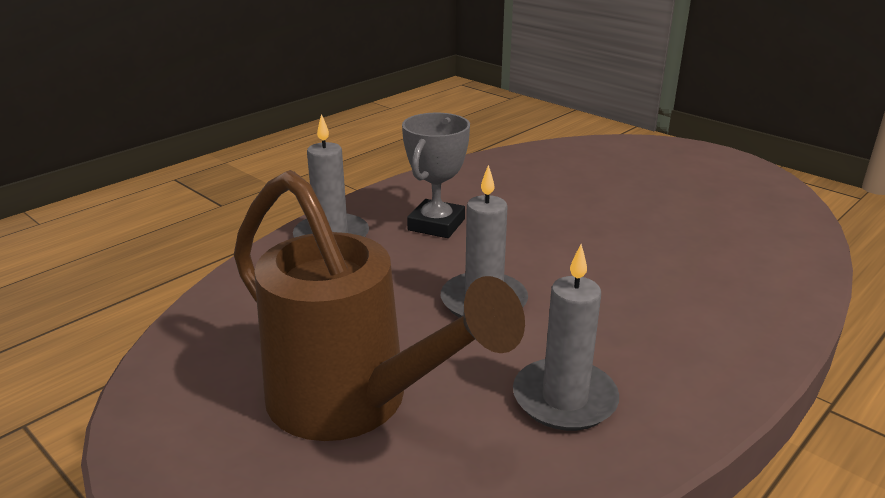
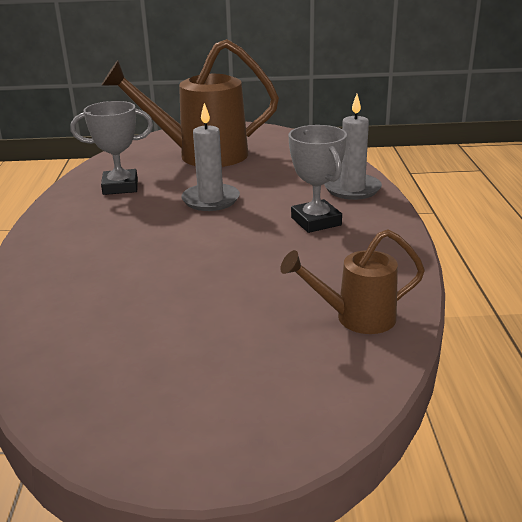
camera: 135 degrees right, 0 degrees up
grey candle [513,244,619,431] -> grey trophy [71,101,153,195]
none -> brown watering can [280,229,425,334]

